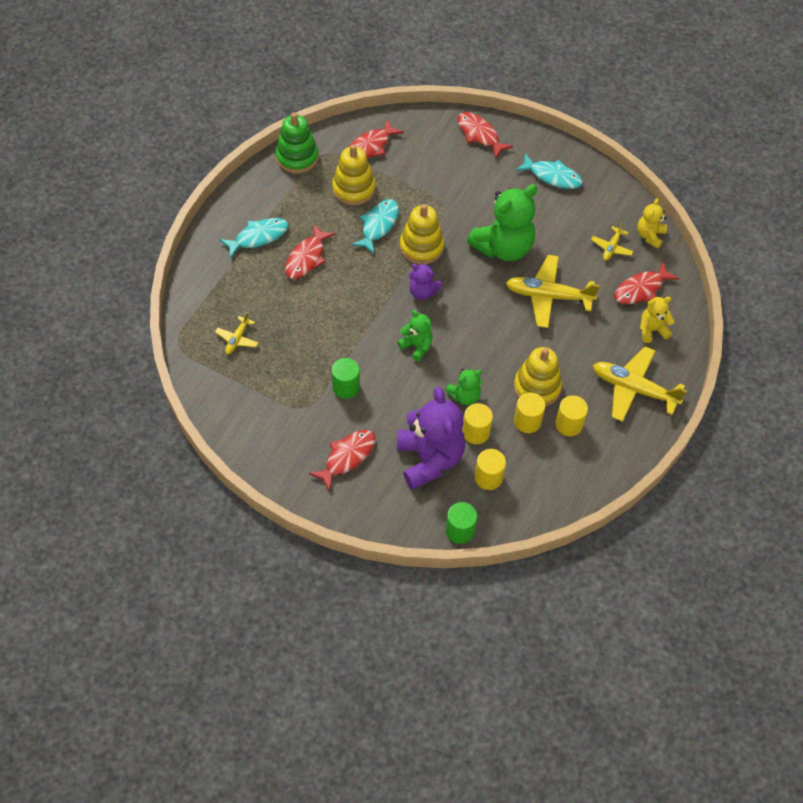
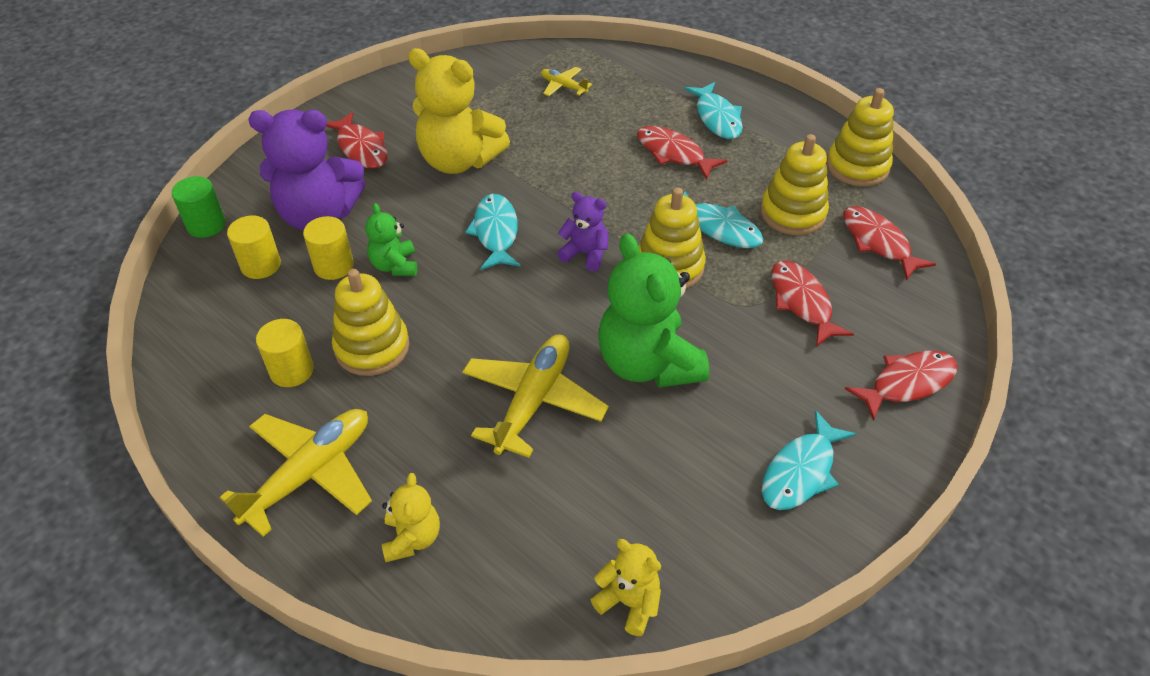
camera: 105 degrees right, 10 degrees down
green stacking toy [276,112,318,173] -> yellow stacking toy [827,88,894,187]
green cylinder [332,358,360,399] -> yellow teddy bear [408,48,510,174]
green teddy bear [397,310,433,361] -> turquoise fish [465,194,520,270]
purple teddy bear [409,264,442,300] -> purple teddy bear turned 75 degrees clockwise [557,192,608,271]
yellow cylinder [514,392,545,433] -> none
yellow plane [591,222,633,261] -> none
red fish [614,262,679,304] -> red fish moved to [772,261,854,347]

